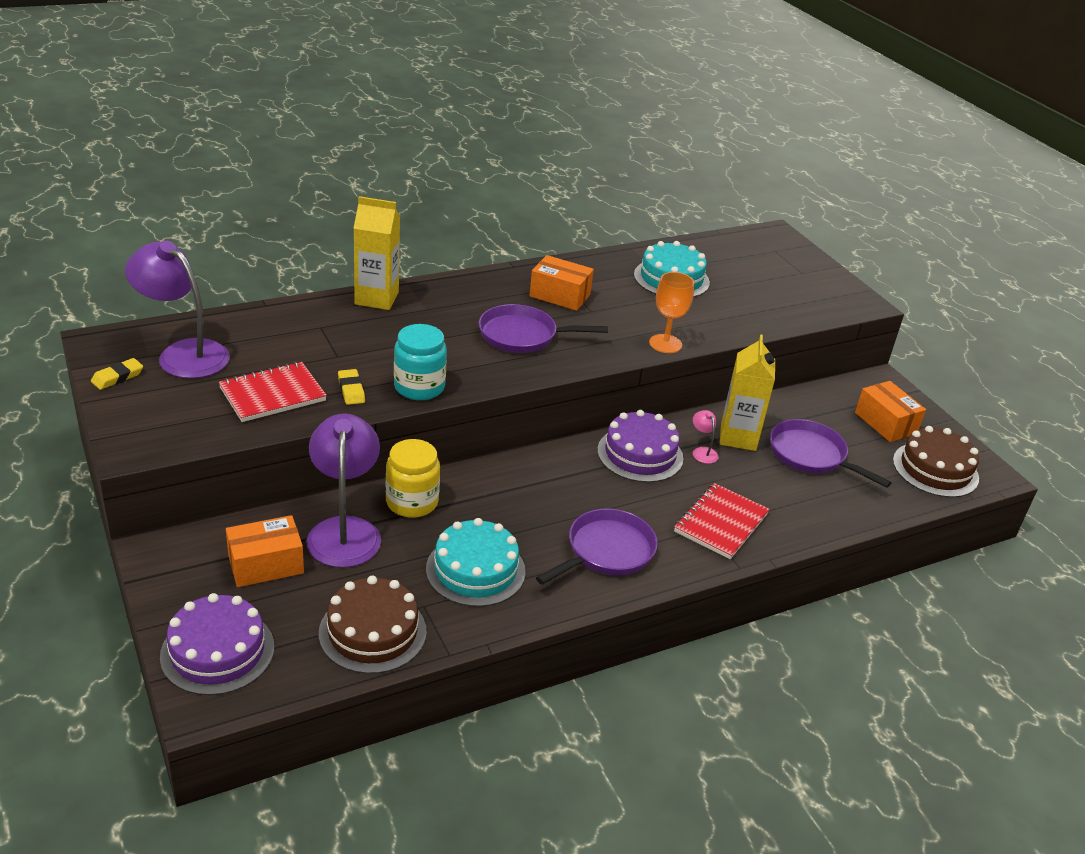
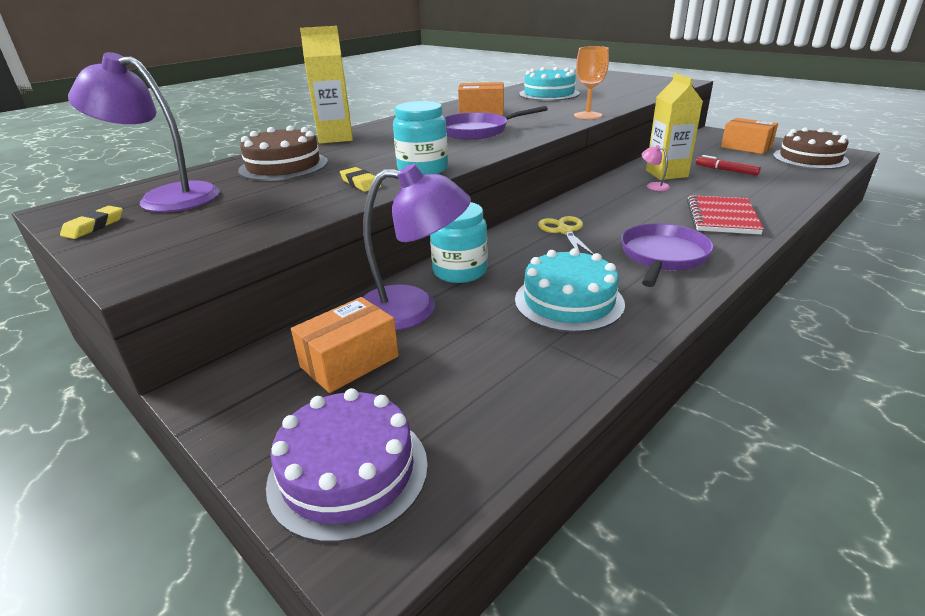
camera: 15 degrees left, 5 degrees down
red notebook [219,362,327,422] -> none
purple lamp [307,413,381,568] -> purple lamp turned 120 degrees clockwise [363,164,471,330]
brown cake [319,576,427,674] -> brown cake moved to [238,125,328,181]
yellow jar [386,439,440,518] -> turquoise jar [430,202,488,283]
purple cake [597,410,683,483] -> none
purple pan [770,419,892,487] -> red marker [696,155,761,176]
none -> yellow scissors [538,216,593,255]

